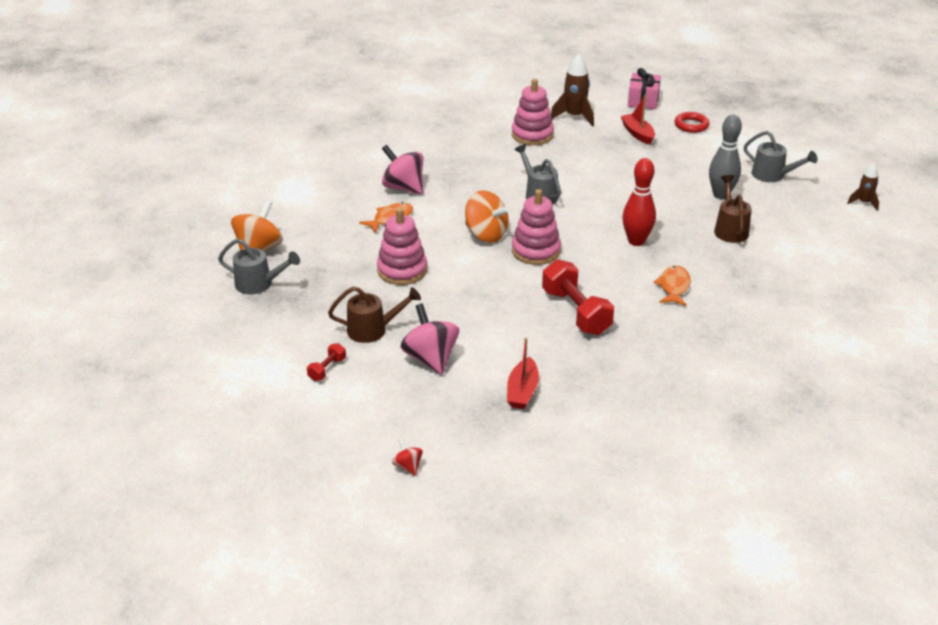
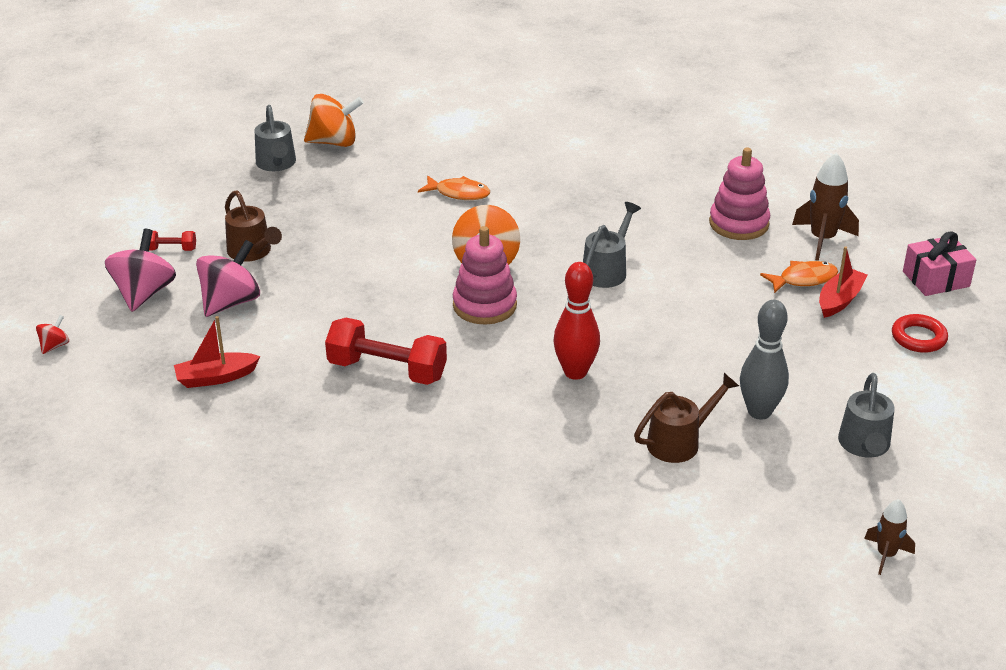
camera: 60 degrees right, 0 degrees up
pink stacking toy [377,208,427,285] -> none
pink spinning top [382,145,423,195] -> pink spinning top moved to [105,229,176,312]
red dumbbell [542,259,614,335] -> red dumbbell turned 75 degrees clockwise [325,318,447,385]
orange fish [653,266,691,306] -> orange fish moved to [760,261,838,293]

